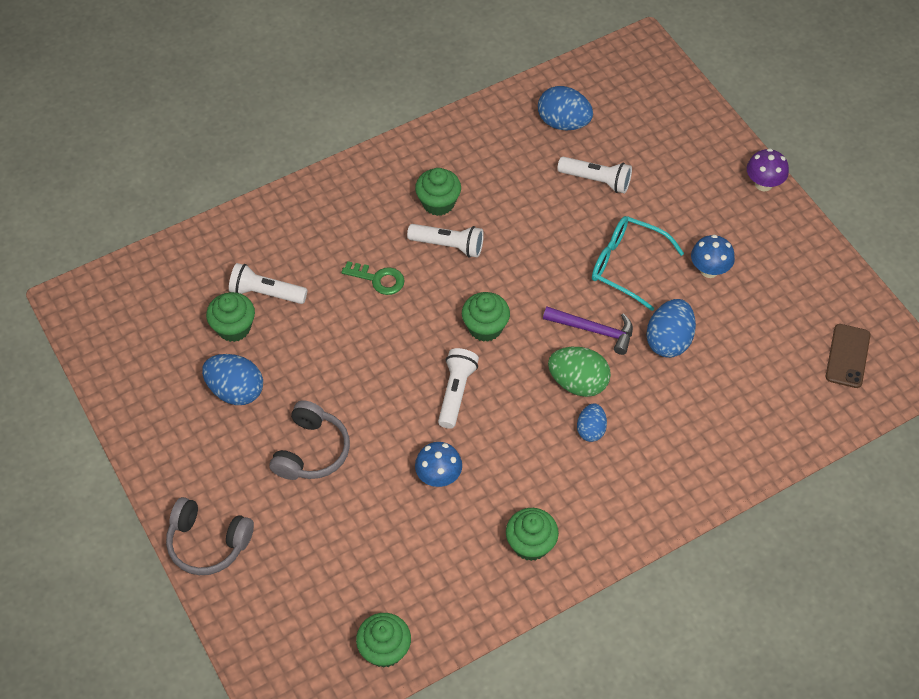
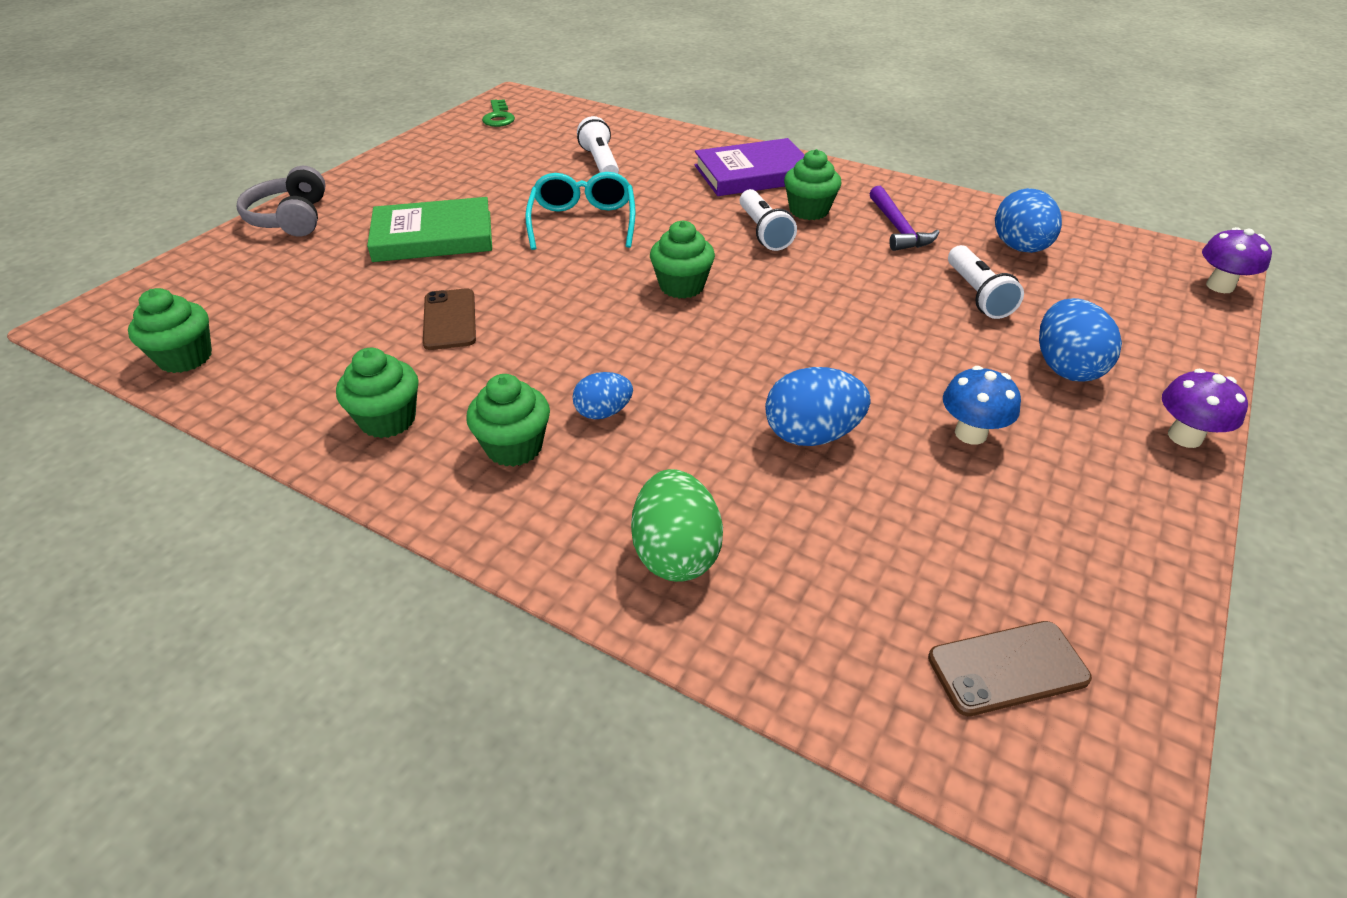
camera: 60 degrees right, 15 degrees down
blue egg [202,354,263,405] -> blue egg moved to [1039,298,1122,381]
green cupcake [206,292,255,342] -> green cupcake moved to [466,374,550,467]
grey headphones [269,400,350,480] -> green book [367,197,492,262]
green key [341,261,405,295] -> green key moved to [482,99,515,127]
blue mushroom [415,442,462,487] -> brown phone [423,288,476,350]
white flashlight [438,348,479,429] -> none
purple hammer [543,307,633,355] -> purple hammer moved to [869,186,939,251]
green egg [548,347,611,397] -> green egg moved to [631,469,723,582]
turquoise glasses [592,216,684,311] -> turquoise glasses moved to [525,172,636,250]
none -> purple book [695,138,804,196]
none -> purple mushroom [1202,227,1272,293]

